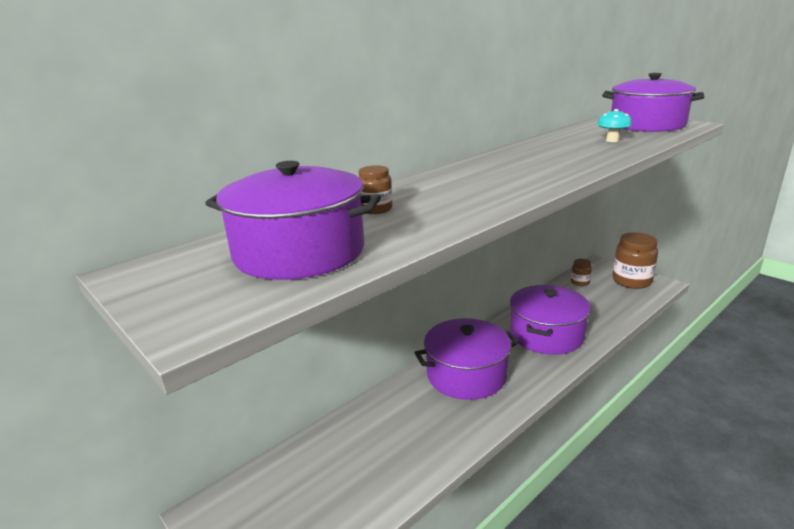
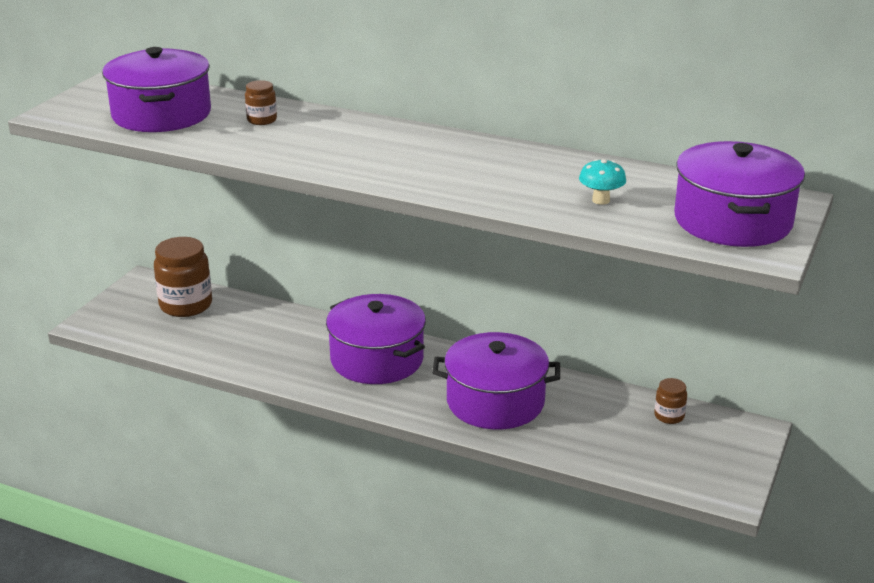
camera: 65 degrees right, 5 degrees up
brown jar [612,232,658,289] -> brown jar moved to [154,237,212,317]

